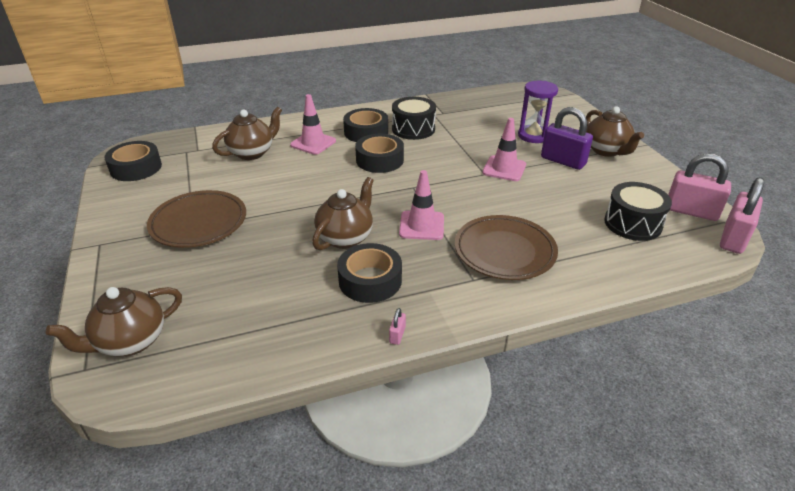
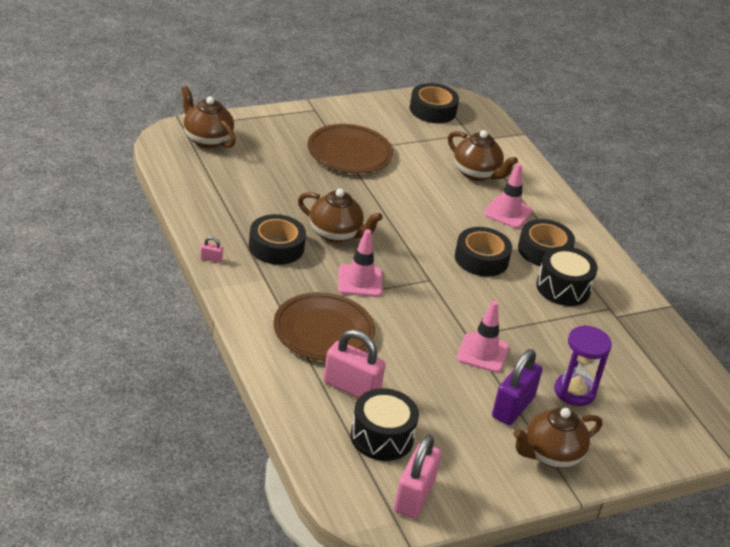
camera: 80 degrees right, 0 degrees up
pink padlock [720,177,764,254] -> pink padlock moved to [323,329,386,398]

